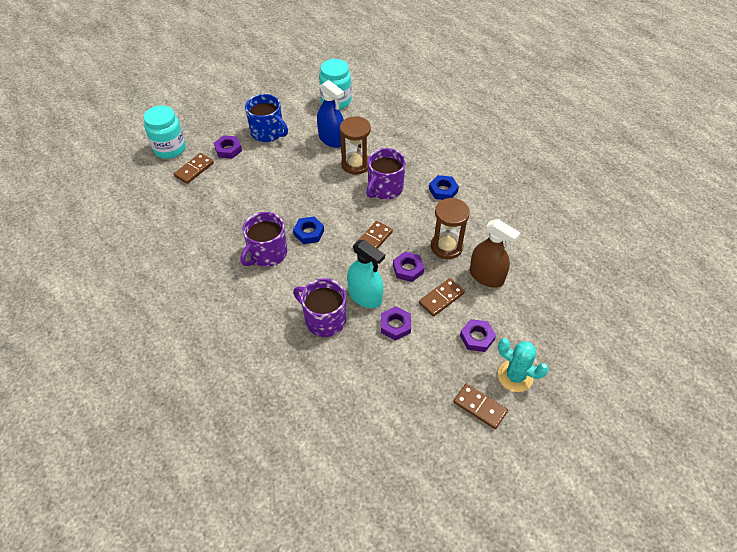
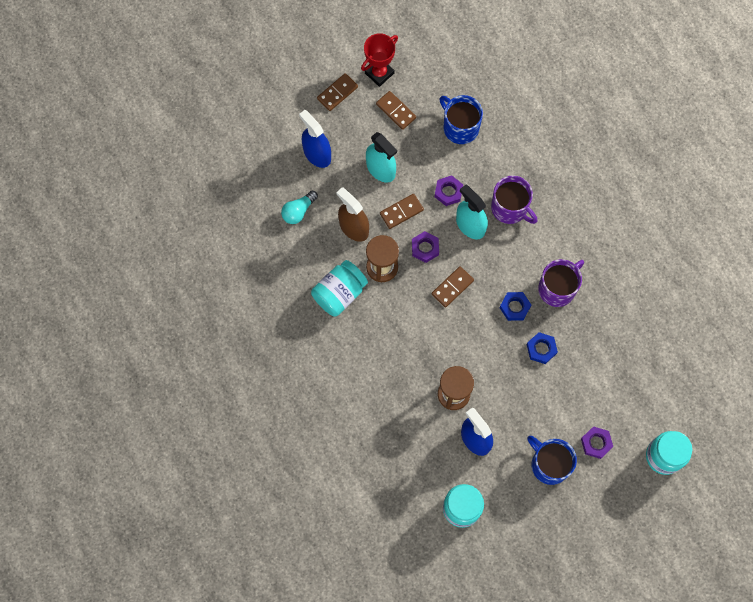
camera: 170 degrees left, 20 degrees up
brown domino [174,153,214,184] -> brown domino moved to [317,73,358,111]
purple mug [366,148,406,199] -> none
blue nut [429,175,459,200] -> blue nut moved to [526,332,558,364]
purple nut [460,319,496,352] -> turquoise spray bottle [366,132,397,183]
turquoise cactus [498,338,549,392] -> none
none -> turquoise light bulb [281,190,318,224]
none -> blue spray bottle [299,110,331,168]
none -> turquoise jar [311,260,368,317]
none -> red trophy [361,33,398,87]
none -> blue mug [439,95,483,144]

